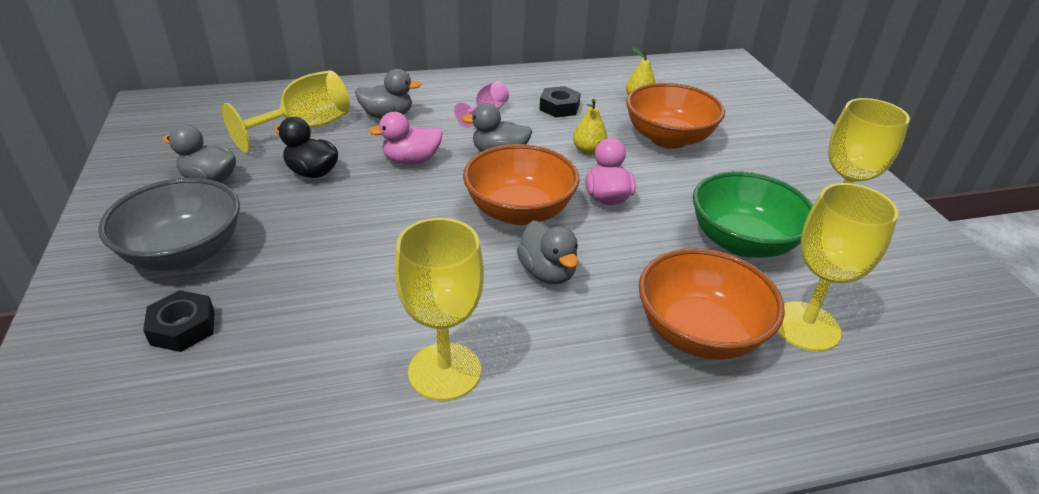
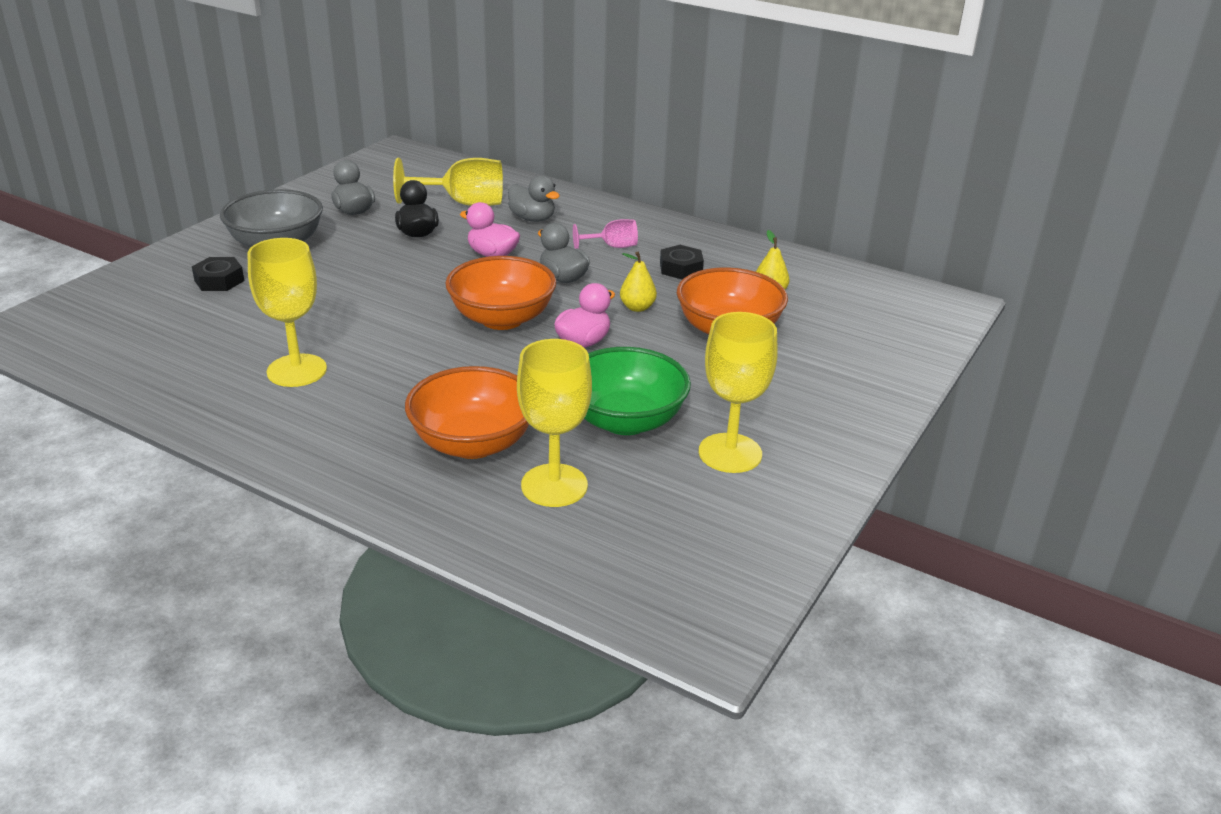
camera: 45 degrees right, 5 degrees down
grey duck [517,221,578,284] -> none

